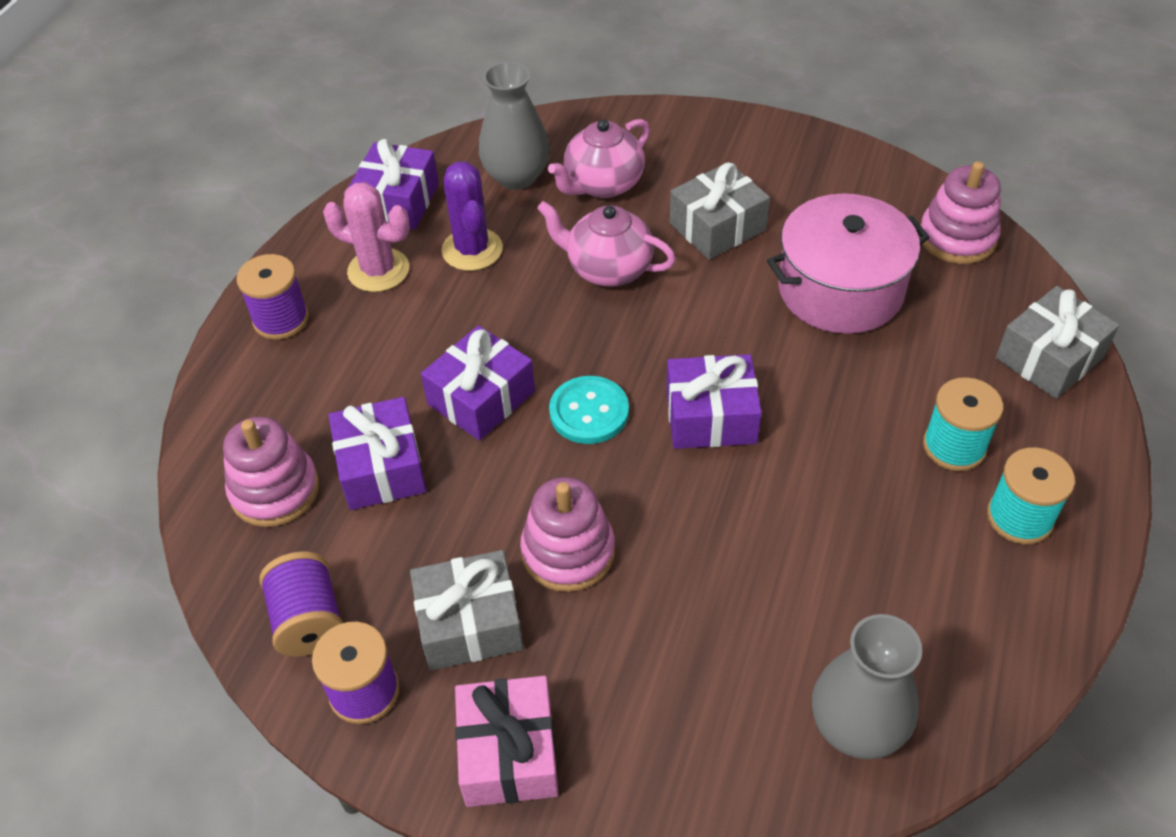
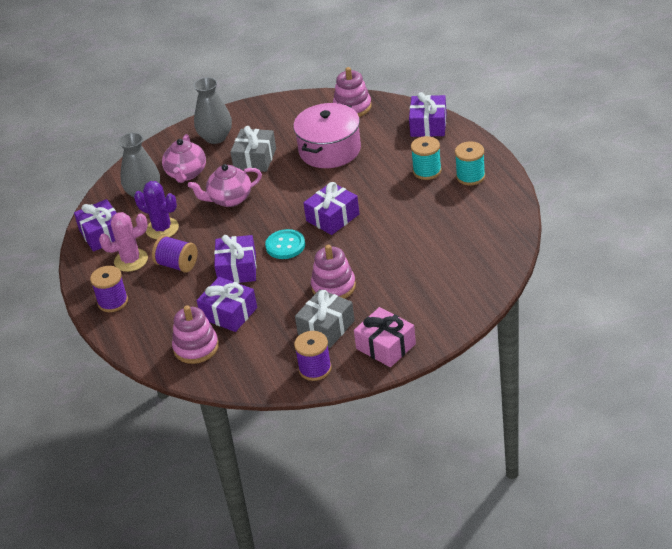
camera: 40 degrees left, 10 degrees down
purple spool [259,552,343,657] -> purple spool moved to [152,235,198,273]
grey vase [812,614,922,759] -> grey vase moved to [193,77,232,144]
grey gift [996,286,1119,399] -> purple gift [409,92,447,137]

